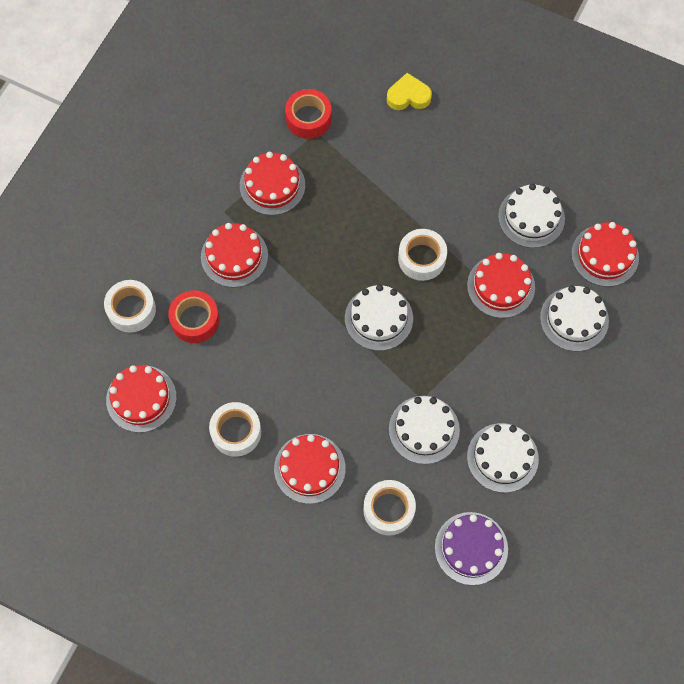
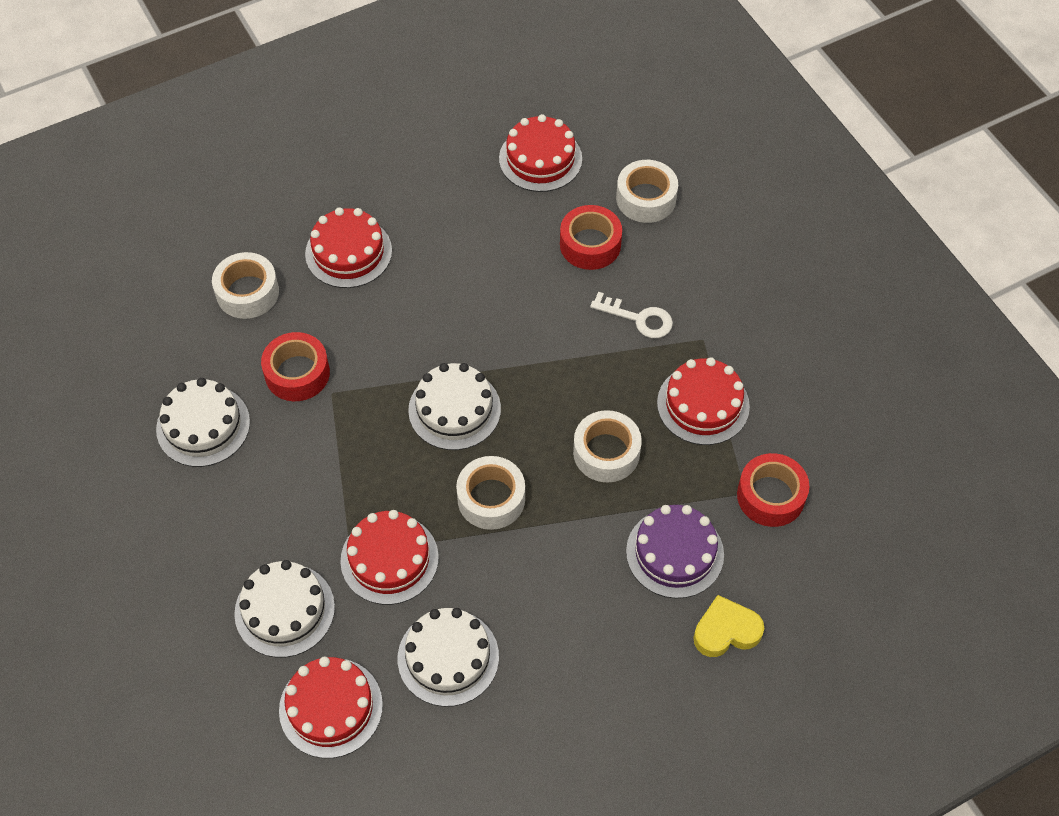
camera: 125 degrees right, 10 degrees down
red cake [201,223,268,288] -> white key [590,292,673,338]
white tape [209,402,261,457] -> white tape moved to [573,410,642,482]
yellow heart [387,73,432,110] -> yellow heart turned 135 degrees counterclockwise [693,595,764,657]
white cake [389,396,460,464] -> red tape [261,332,330,401]
purple cake [435,512,508,585] -> purple cake moved to [626,505,724,599]

